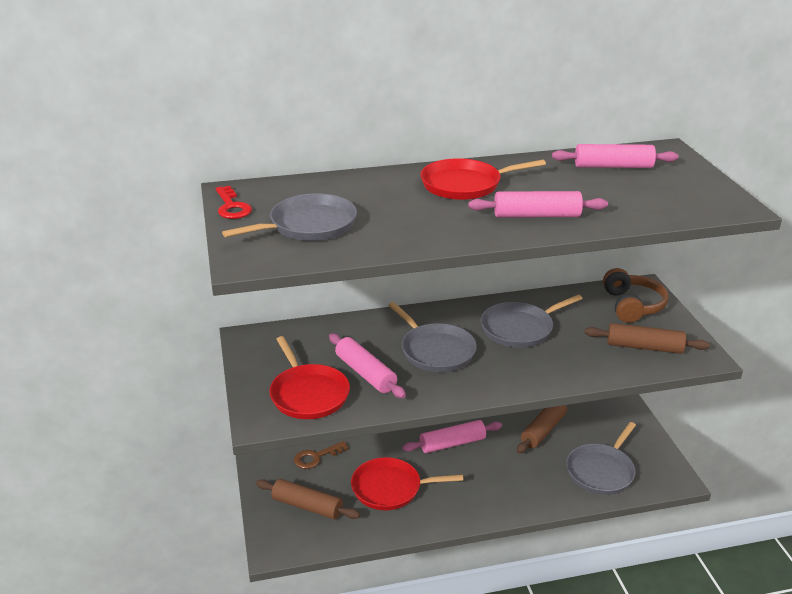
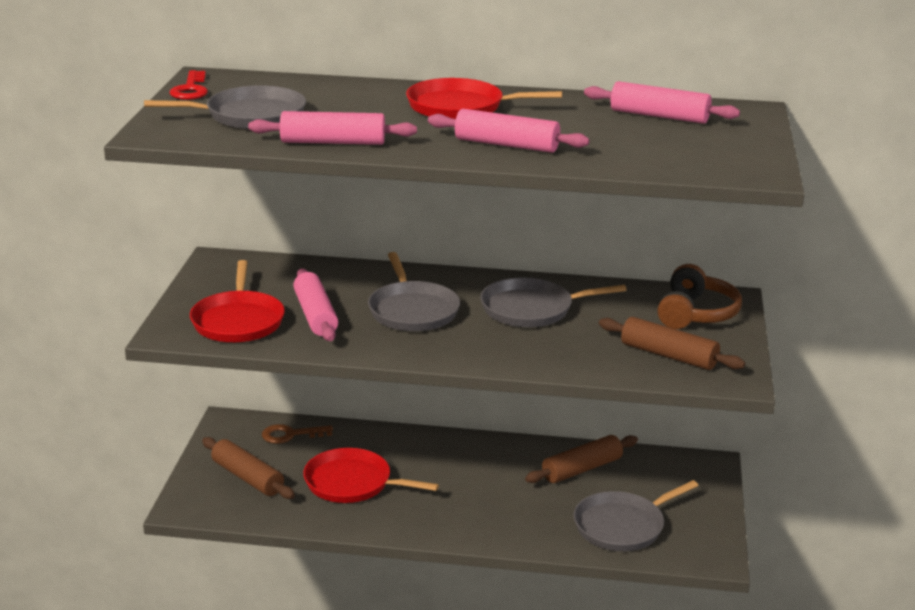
camera: 20 degrees right, 5 degrees down
pink rolling pin [402,420,502,453] -> pink rolling pin moved to [248,111,417,145]

